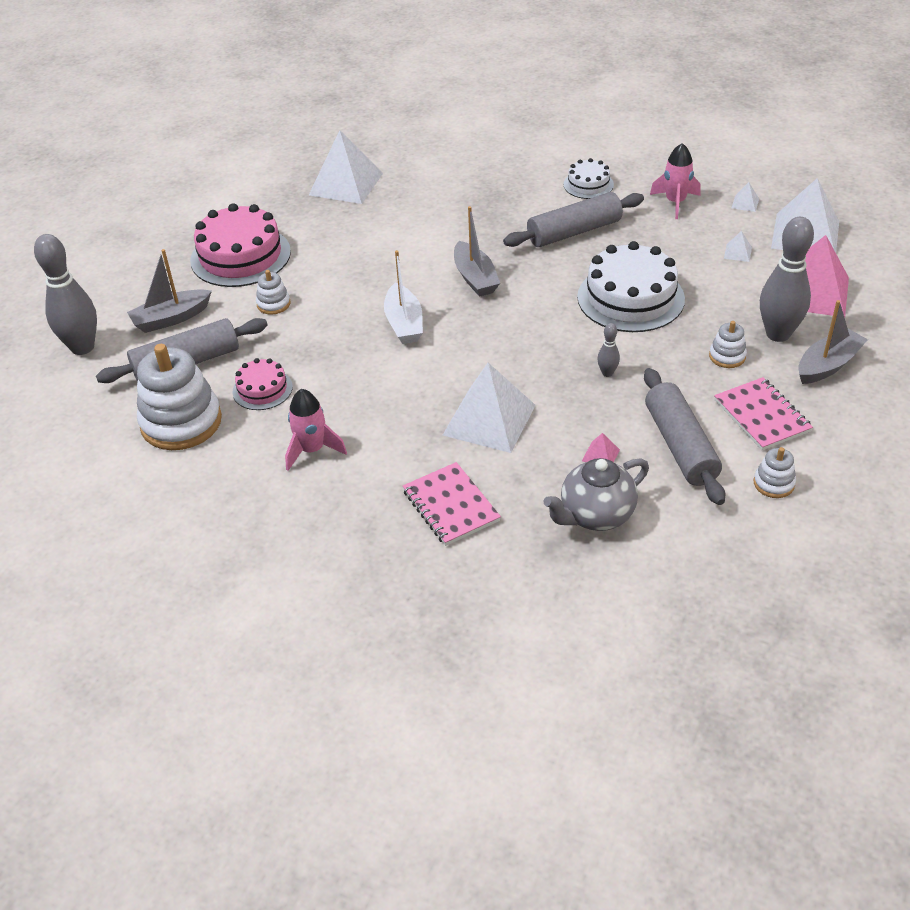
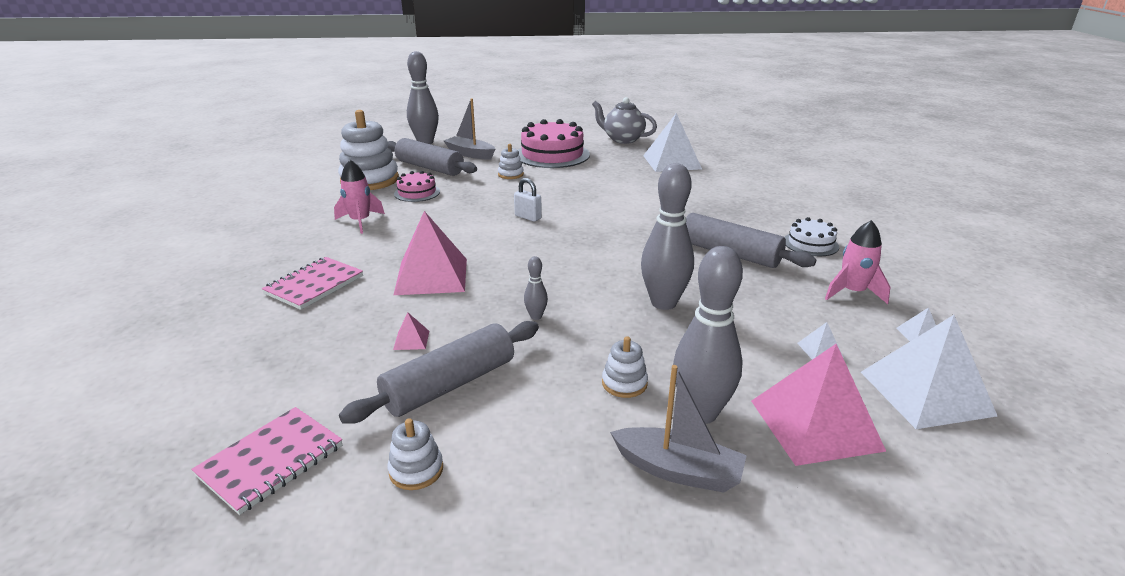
camera: 60 degrees right, 15 degrees down
white boat [384,250,423,344] -> white padlock [514,178,542,222]
white pyramid [443,363,536,453] -> pink pyramid [394,211,467,295]
grey boat [454,206,500,297] -> none
grey teapot [543,458,649,531] -> grey teapot moved to [592,97,657,144]
white cake [577,241,685,332] -> grey bowling pin [641,163,694,310]
pink notebook [714,377,813,451] -> pink notebook moved to [191,407,342,515]

